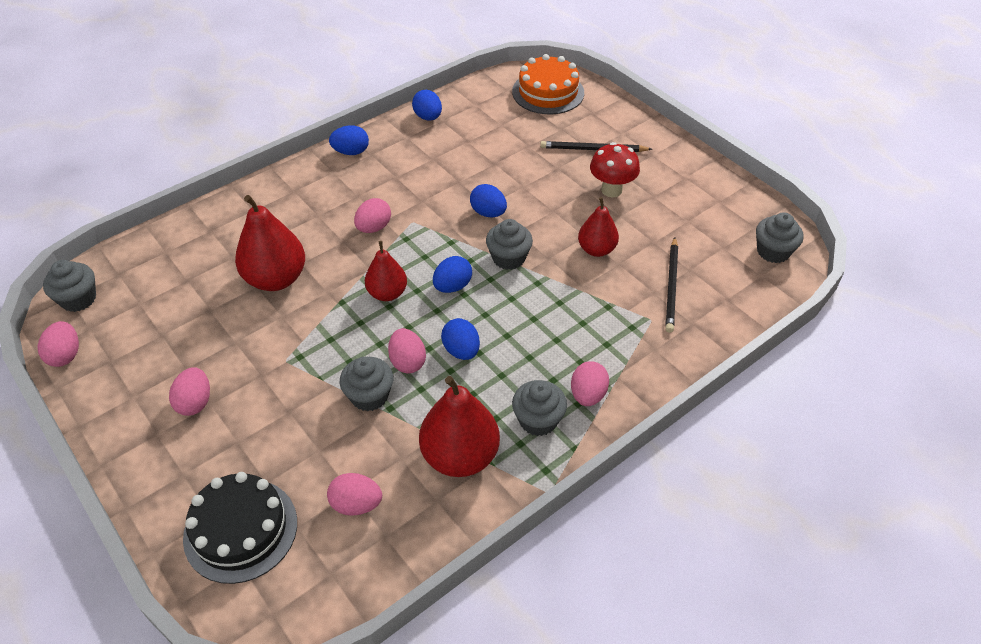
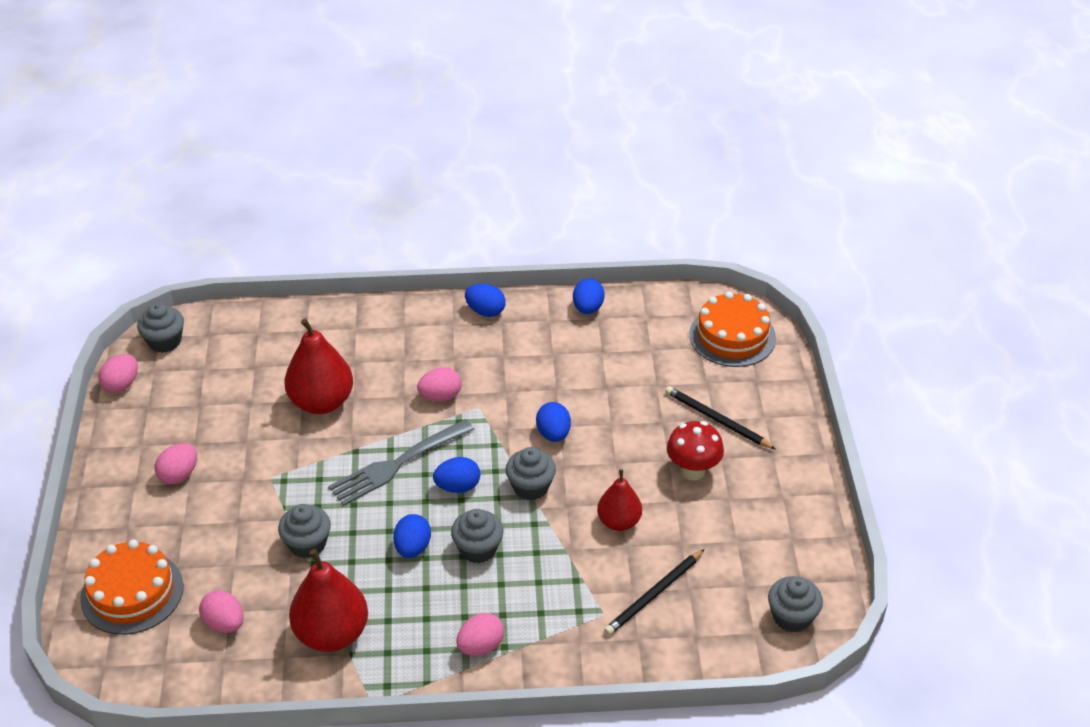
camera: 35 degrees right, 5 degrees down
black cake [183,472,297,584] -> orange cake [80,540,183,635]
red pear [365,241,407,301] -> grey fork [328,419,475,506]
pink egg [388,328,426,373] -> none
grey cupcake [512,380,567,436] -> grey cupcake moved to [451,509,503,563]

